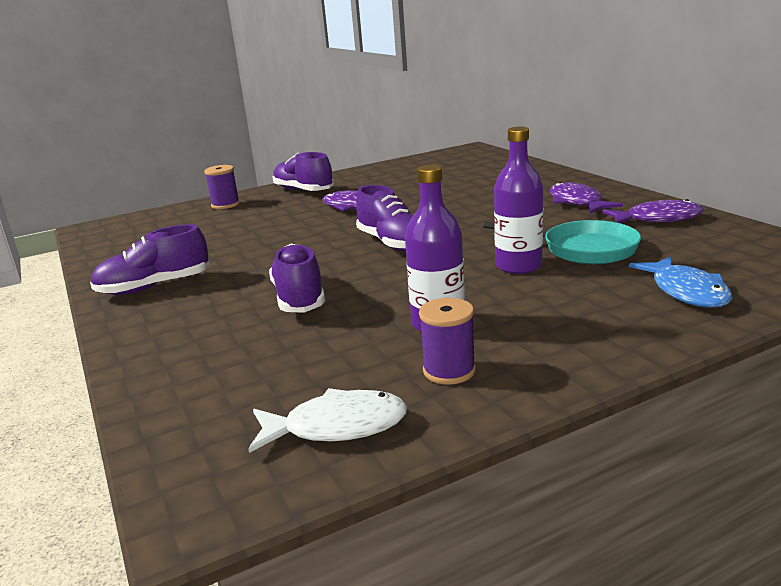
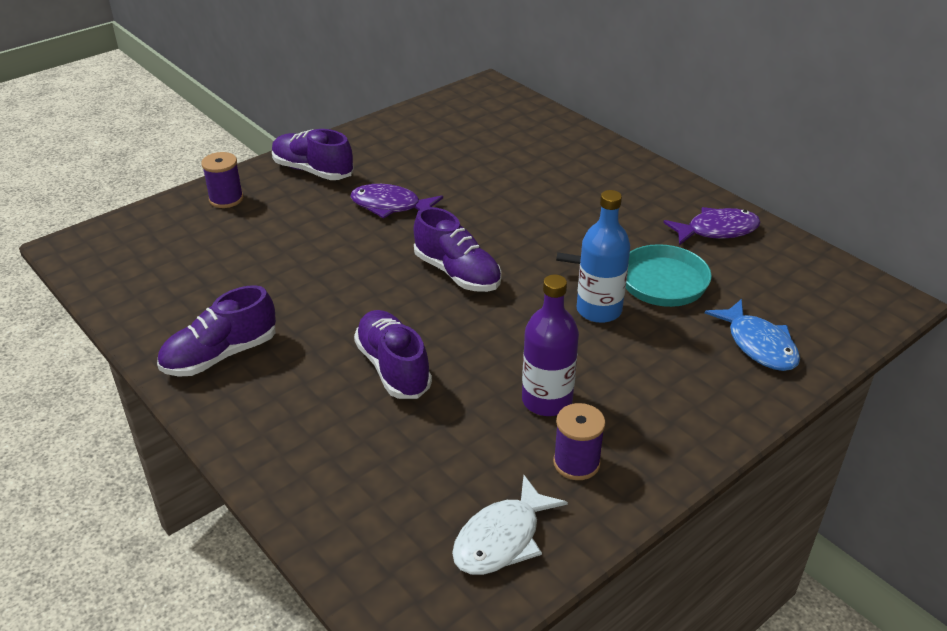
camera: 15 degrees left, 15 degrees up
white fish [248,388,407,453] -> white fish turned 150 degrees clockwise [452,475,568,575]
purple bottle [494,127,543,274] -> blue bottle [577,190,630,323]
purple fish [550,182,623,213] -> none

